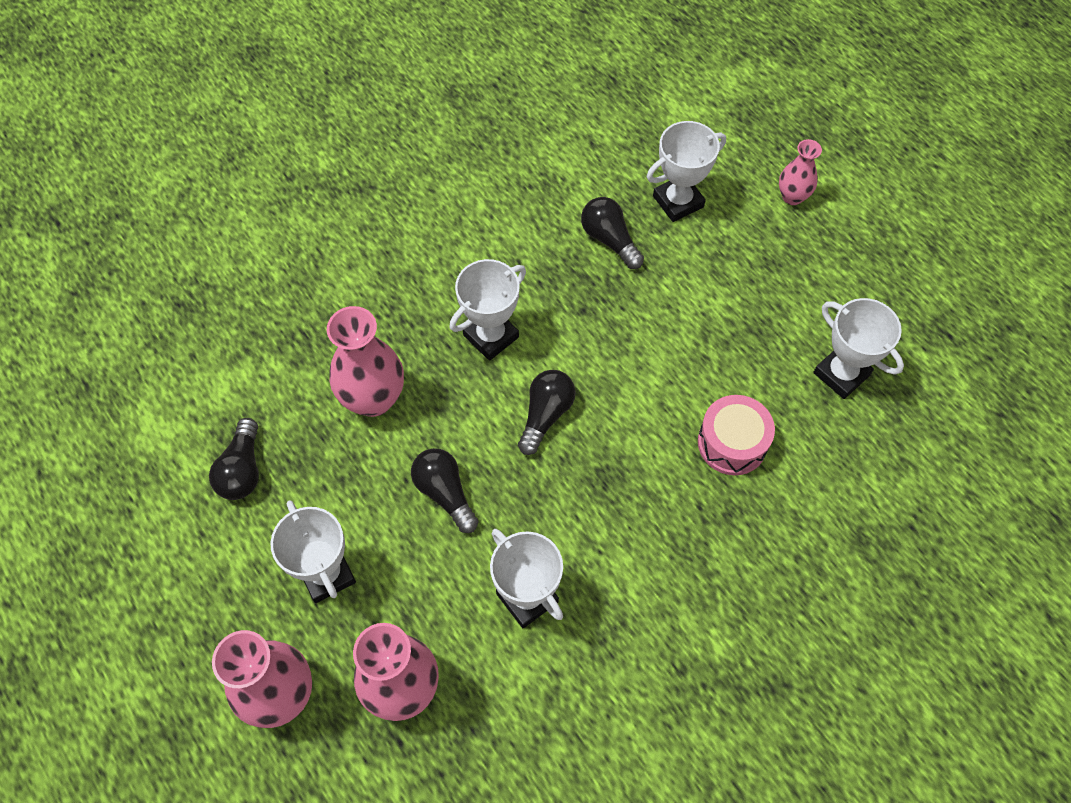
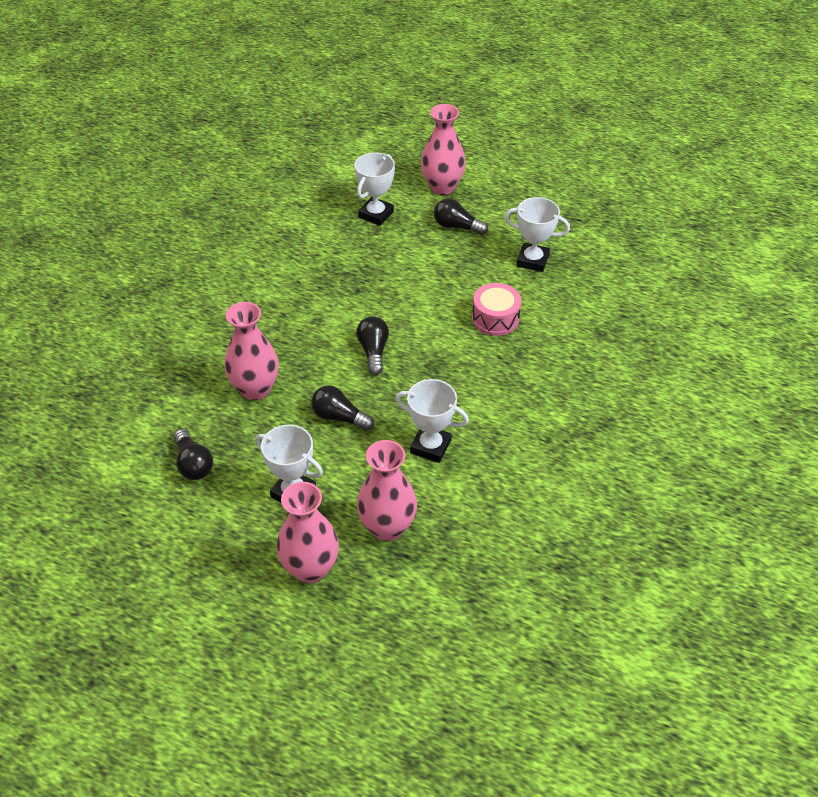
camera: 30 degrees left, 15 degrees down
white trophy [449,259,526,361] -> none
black light bulb [581,197,644,269] -> black light bulb moved to [434,198,488,235]
pink vase [779,139,822,205] -> pink vase [421,104,466,195], size x1.75

